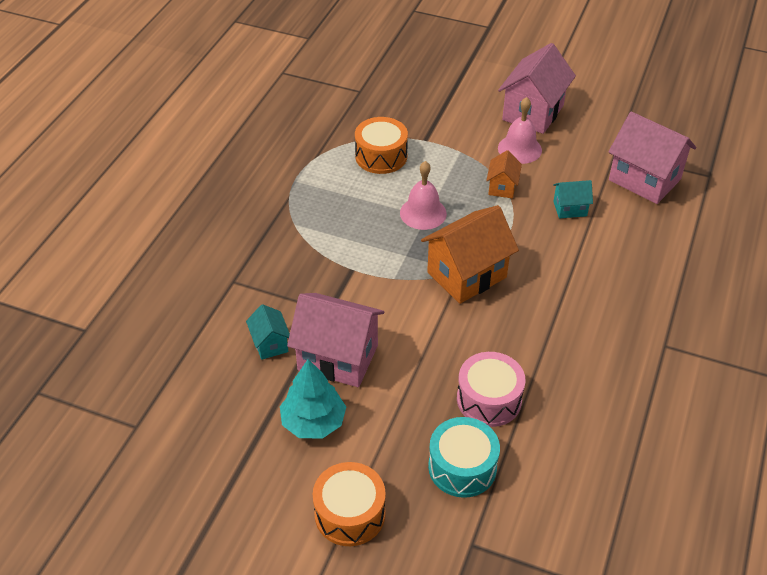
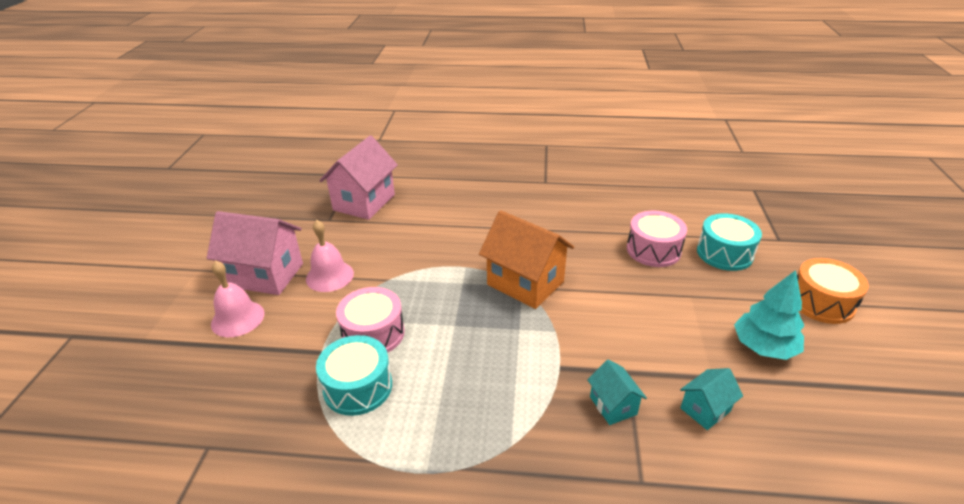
camera: 105 degrees left, 10 degrees down
pink house [287,293,384,387] -> none
orange drum [355,117,408,174] -> turquoise drum [316,335,392,416]
pink bell [400,161,447,230] -> pink bell moved to [211,260,264,337]
orange house [486,150,522,198] -> none
turquoise house [553,180,593,218] -> turquoise house moved to [587,359,647,425]
none -> pink drum [336,287,405,353]

